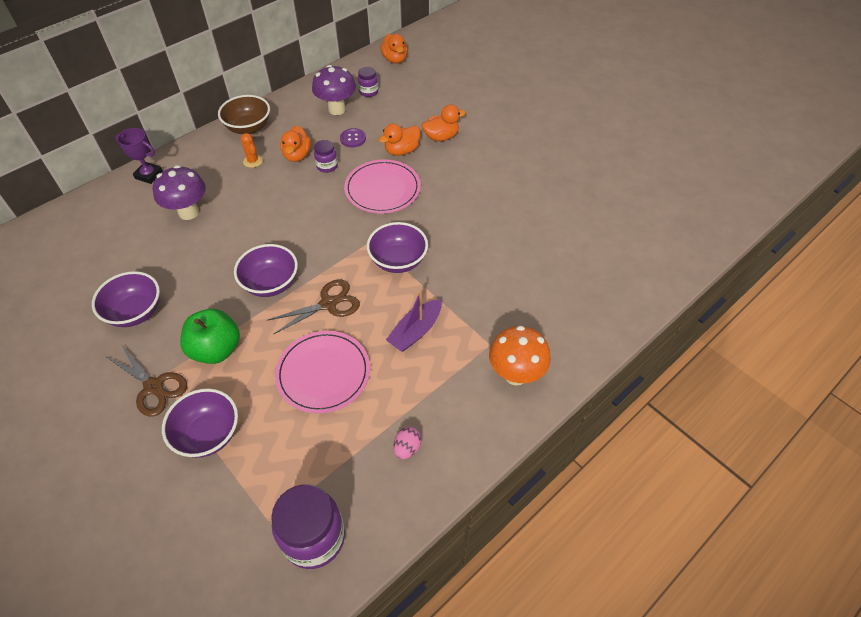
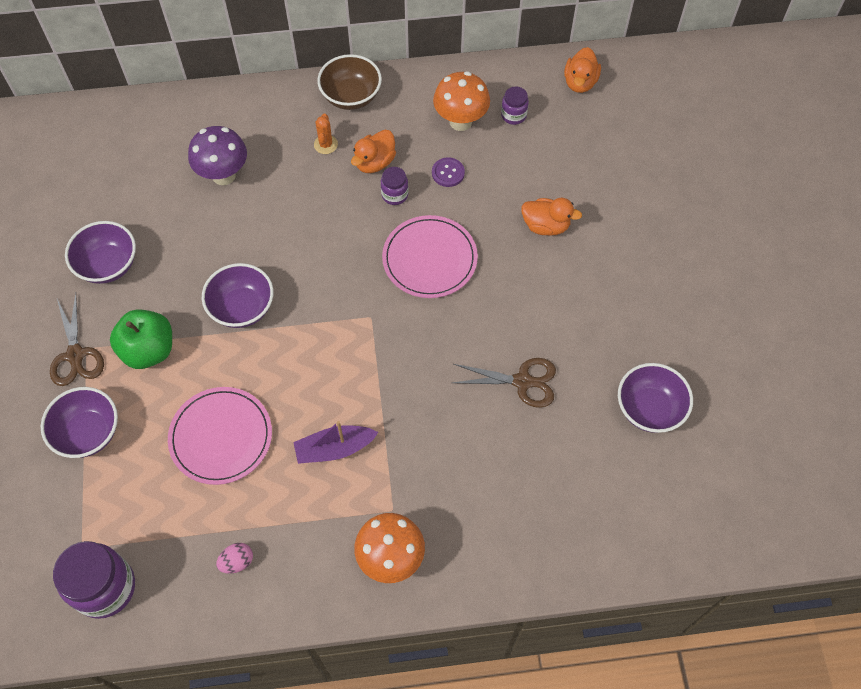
camera: 35 degrees right, 10 degrees up
purple trophy [115,128,163,184] -> none
brown scissors [267,279,360,334] -> brown scissors moved to [452,358,556,408]
purple mushroom [312,65,356,115] -> orange mushroom [433,71,490,131]
purple bowl [367,222,428,273] -> purple bowl moved to [618,363,693,433]
orange duck [379,123,420,156] -> none

